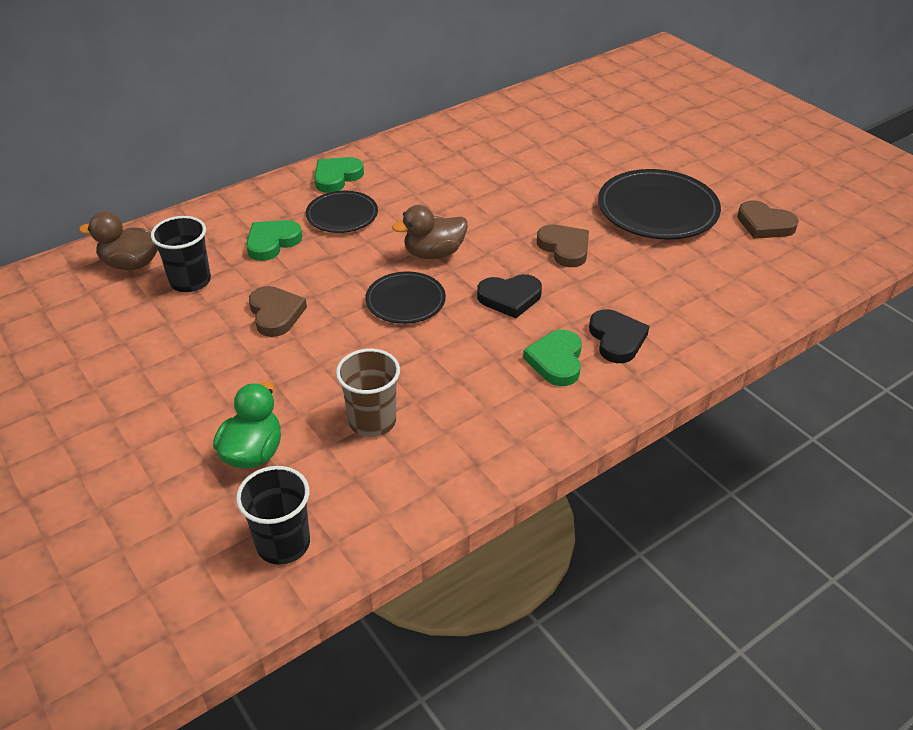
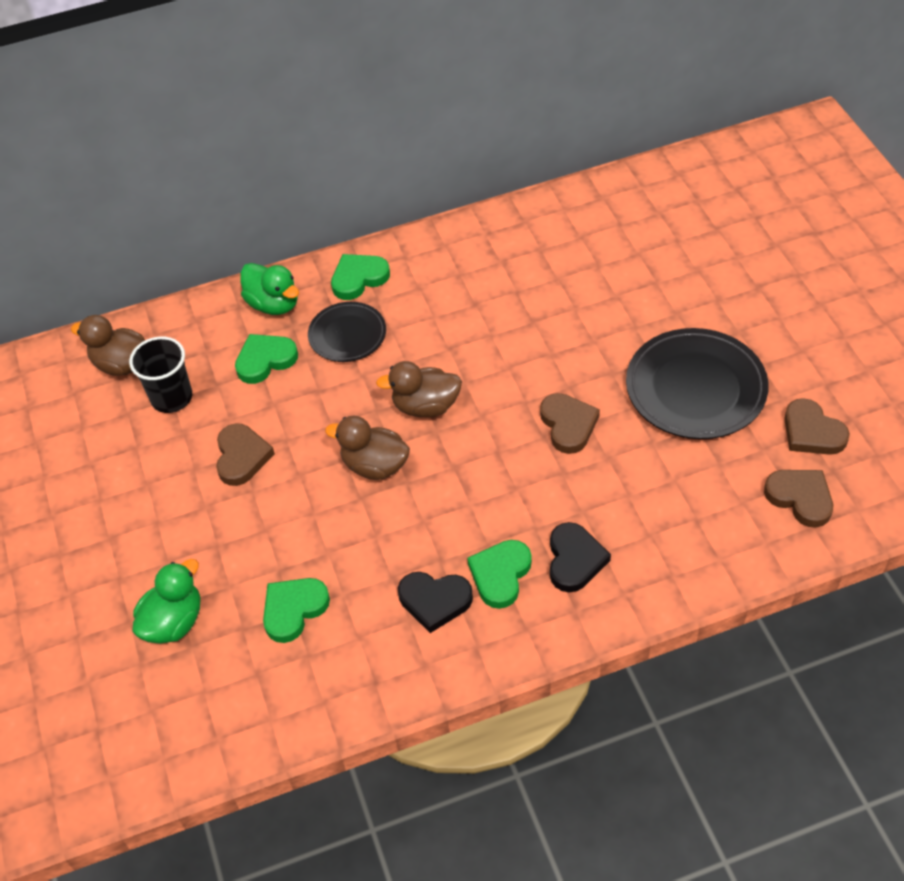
camera: 20 degrees right, 10 degrees up
black cup [236,466,310,565] -> none
brown cup [336,349,400,437] -> green heart [263,578,330,643]
black plate [365,271,446,324] -> brown duck [325,416,410,480]
black heart [477,274,542,318] -> black heart moved to [398,572,473,633]
none -> green duck [240,263,299,315]
none -> brown heart [764,470,833,528]

